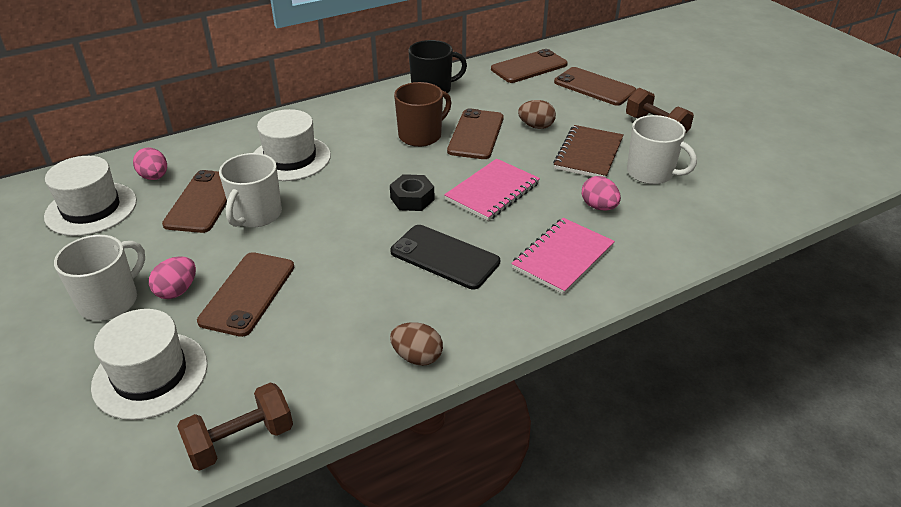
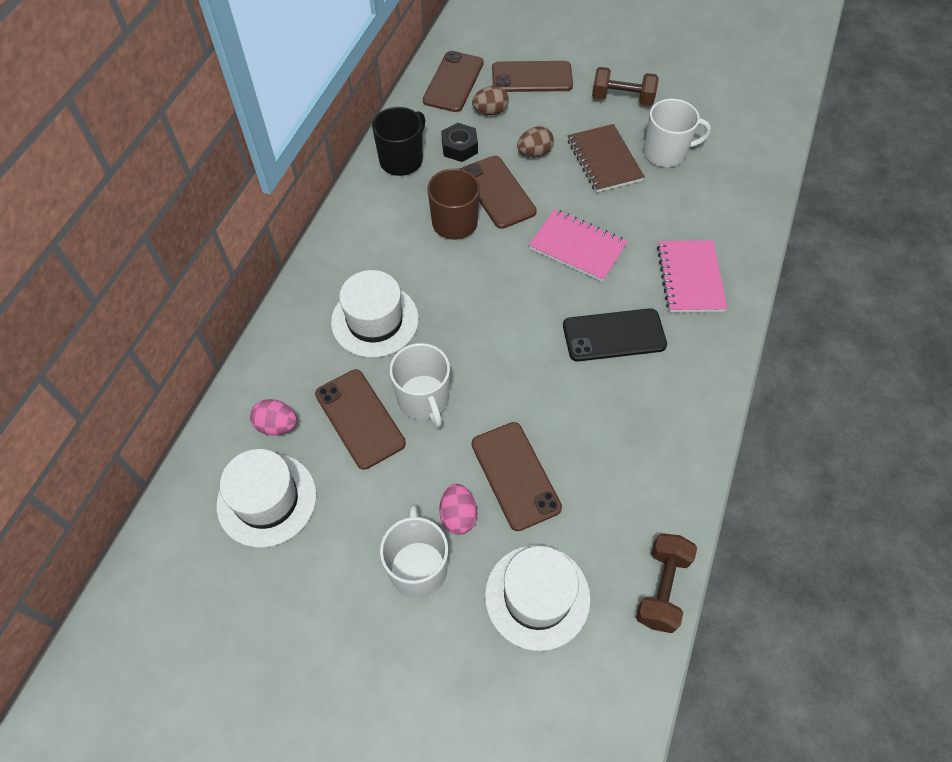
camera: 40 degrees left, 20 degrees up
black nut [390,174,434,211] -> black nut moved to [441,123,478,162]
brown egg [390,322,443,366] -> brown egg moved to [472,86,509,115]
pink notebook [444,159,540,221] -> pink notebook turned 60 degrees counterclockwise [529,209,628,282]
pink egg [582,176,621,211] -> none

